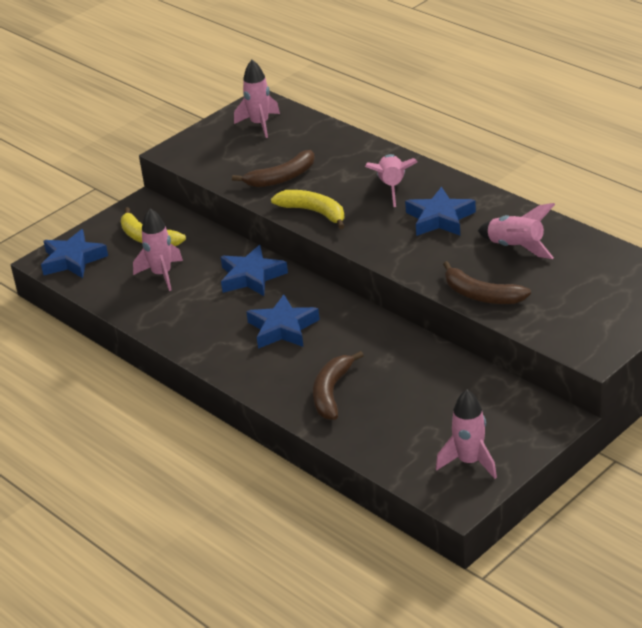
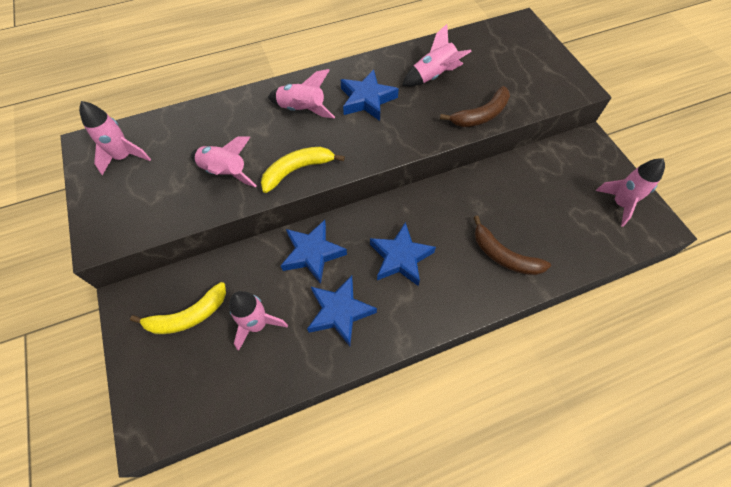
camera: 70 degrees left, 25 degrees up
blue star [41,229,108,278] -> blue star moved to [307,276,377,346]
brown banana [232,150,315,187] -> pink rocket [191,136,257,187]

